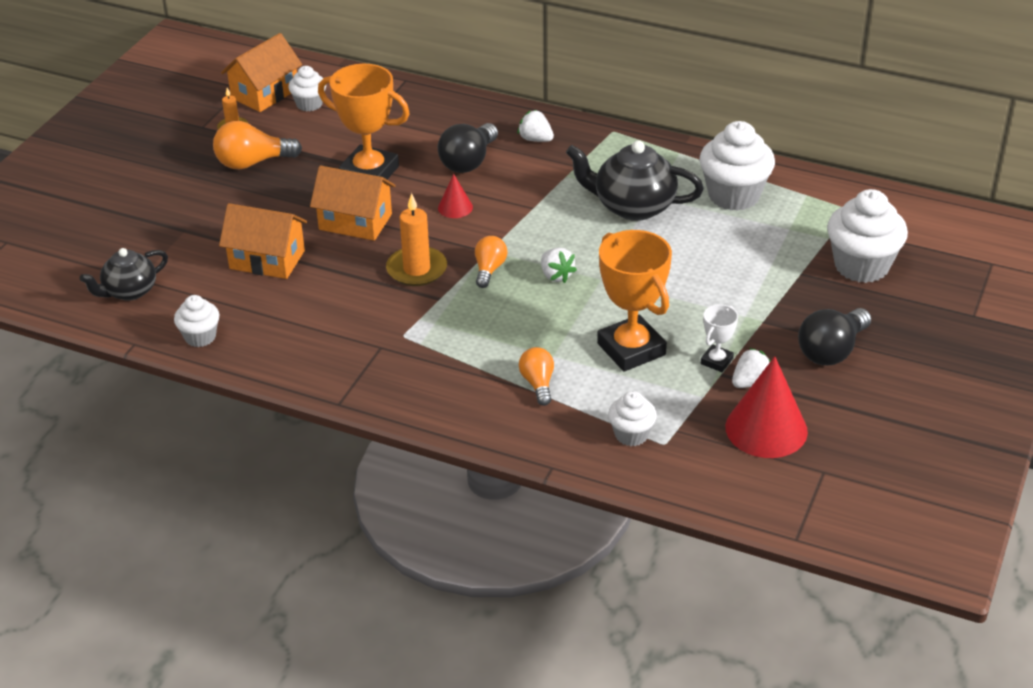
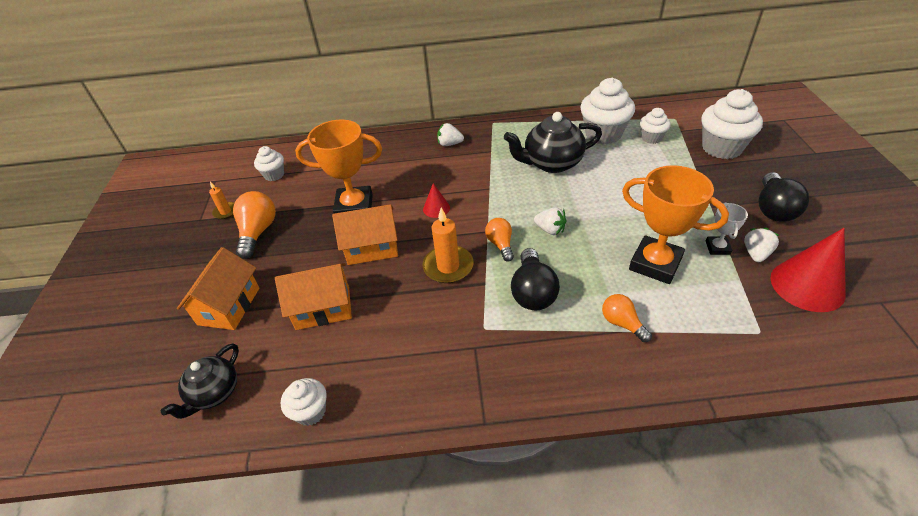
camera: 25 degrees left, 5 degrees up
orange light bulb [213,121,302,170] -> orange light bulb turned 135 degrees clockwise [233,191,276,259]
orange house [221,33,302,112] -> orange house moved to [177,247,259,330]
black light bulb [438,123,498,173] -> black light bulb moved to [511,248,560,310]
white cupcake [608,391,657,446] -> white cupcake moved to [640,108,671,144]

